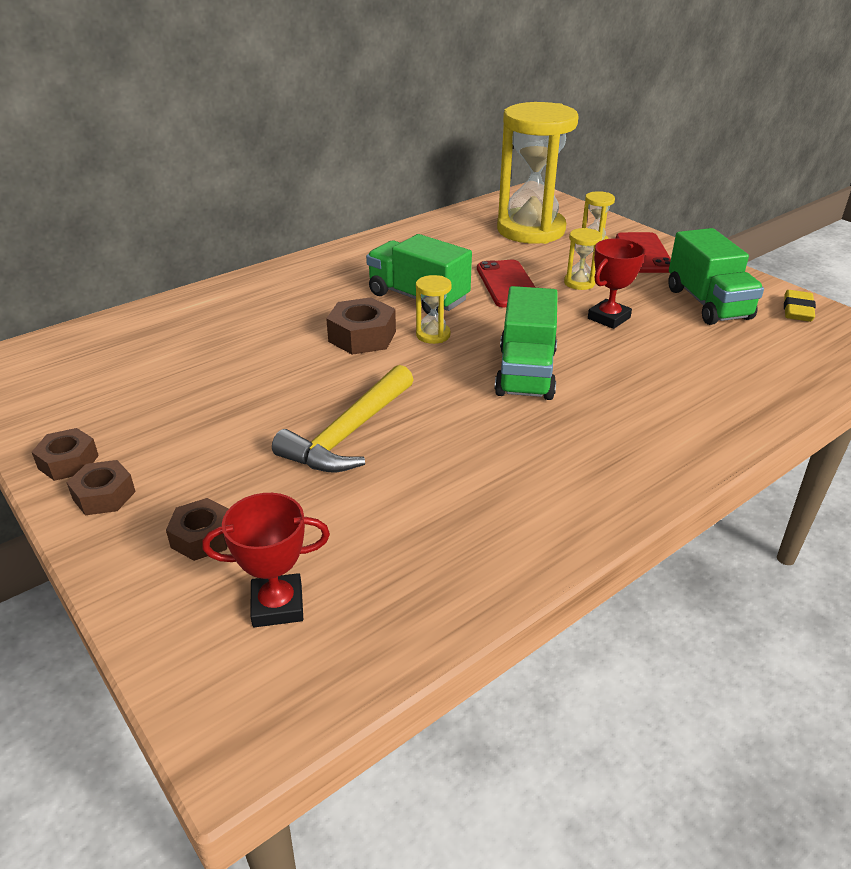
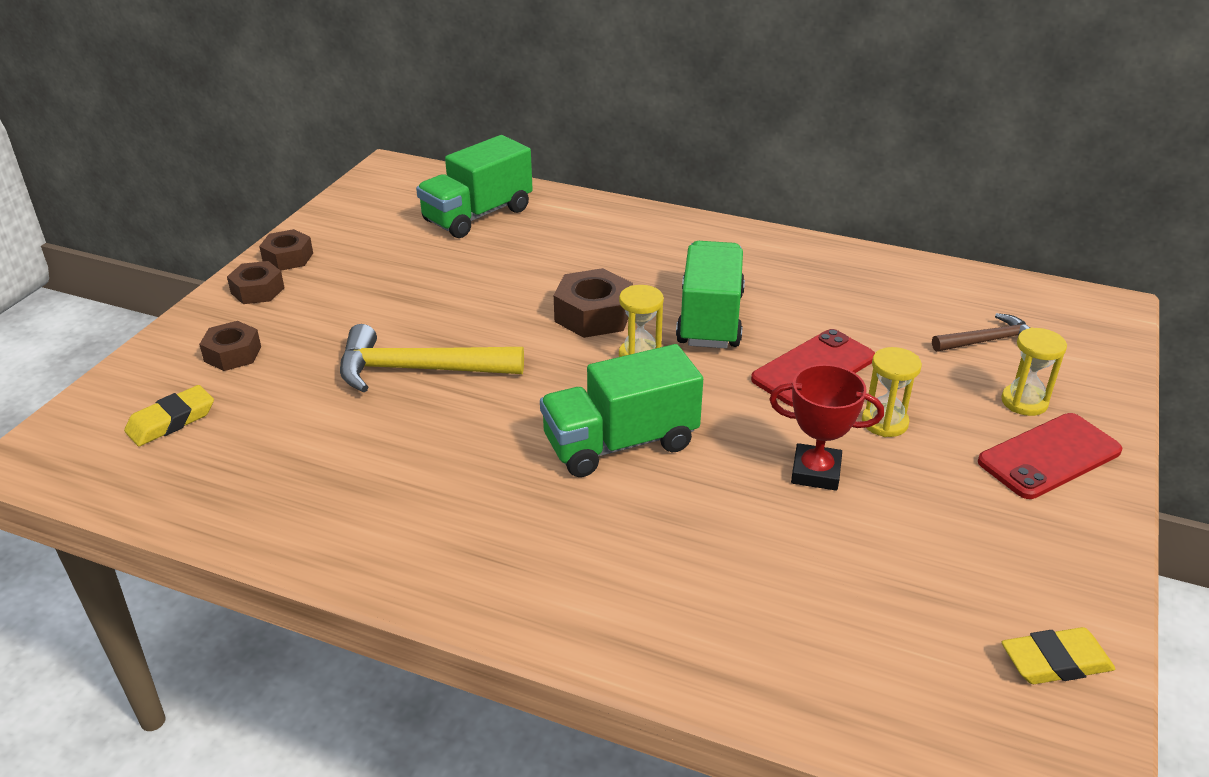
camera: 60 degrees right, 0 degrees up
red trophy [202,493,330,627] -> yellow eraser [124,385,214,446]
yellow hourglass [497,102,579,244] -> brown hammer [932,313,1030,352]
green truck [668,228,764,325] -> green truck moved to [416,135,533,238]

